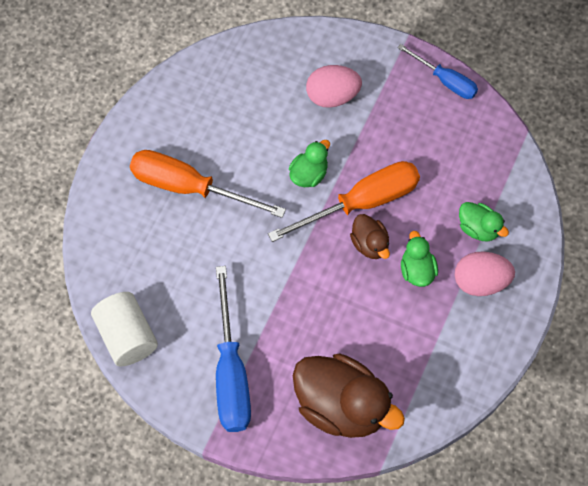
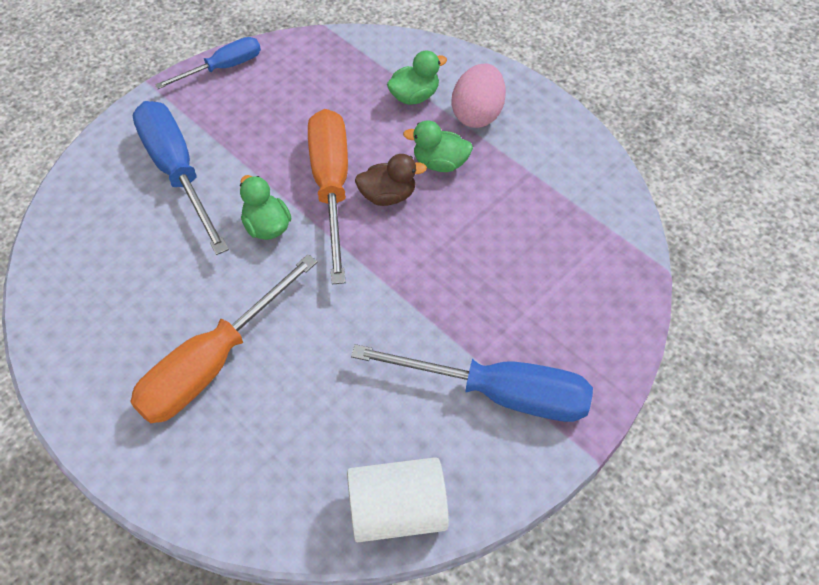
camera: 70 degrees left, 10 degrees down
brown duck [293,354,405,438] -> none
pink egg [306,65,362,108] -> blue screwdriver [133,101,229,255]

